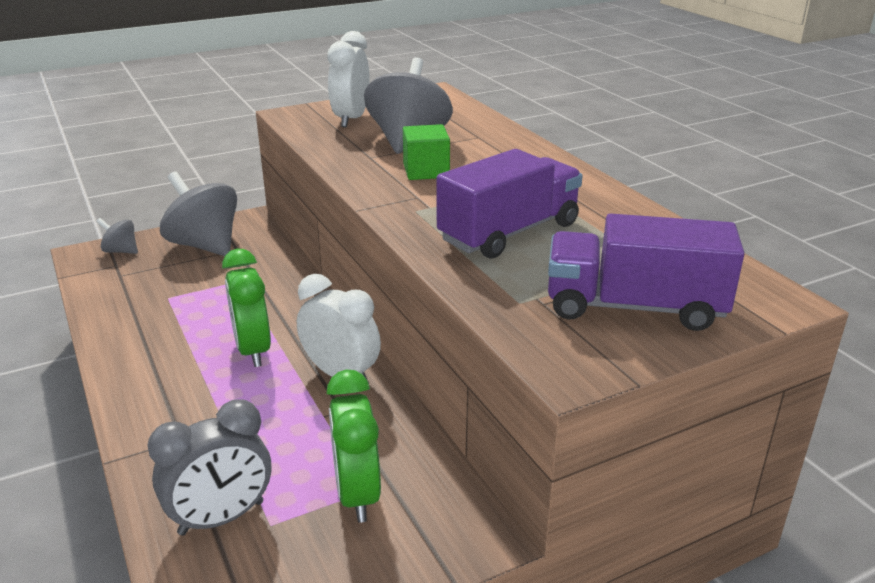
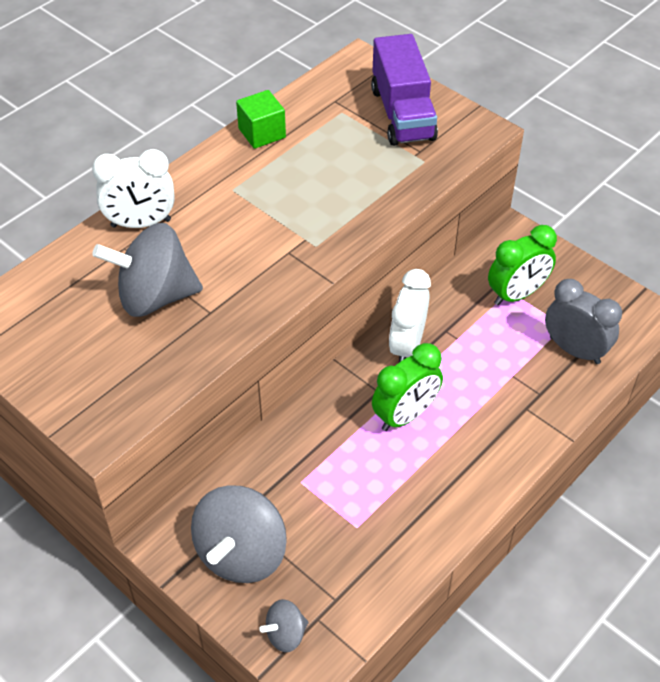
camera: 110 degrees left, 20 degrees up
grey spinning top [96,218,138,254] -> grey spinning top turned 60 degrees clockwise [260,599,309,652]
white clock [328,31,370,128] -> white clock moved to [92,149,174,228]
green cube [403,124,450,180] -> green cube moved to [236,90,286,149]
purple truck [437,149,583,259] -> none

